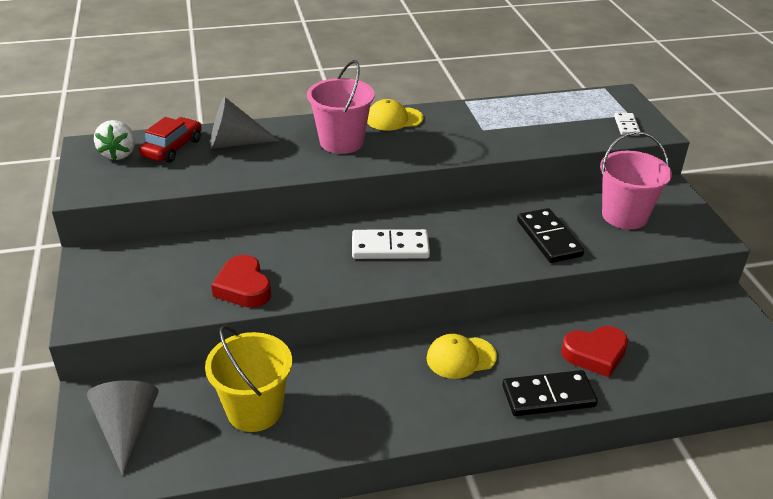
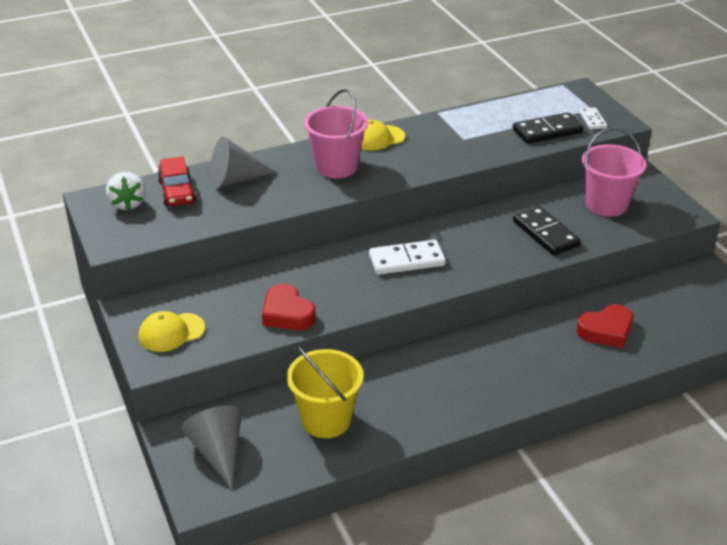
camera: 10 degrees left, 0 degrees up
red car [139,117,202,163] -> red car turned 150 degrees clockwise [157,156,197,206]
yellow cap [427,334,497,379] -> yellow cap moved to [139,311,205,352]
black domino [502,370,598,416] -> black domino moved to [513,112,584,144]

